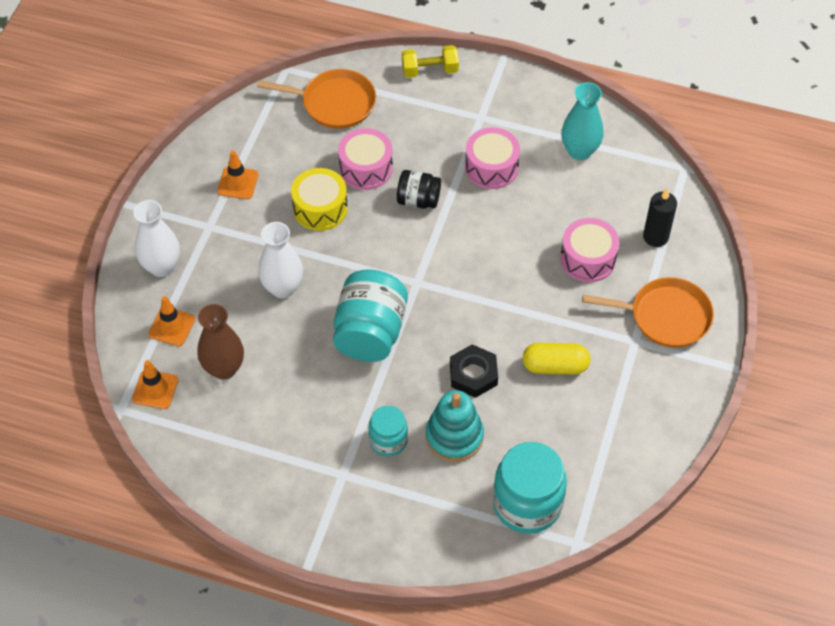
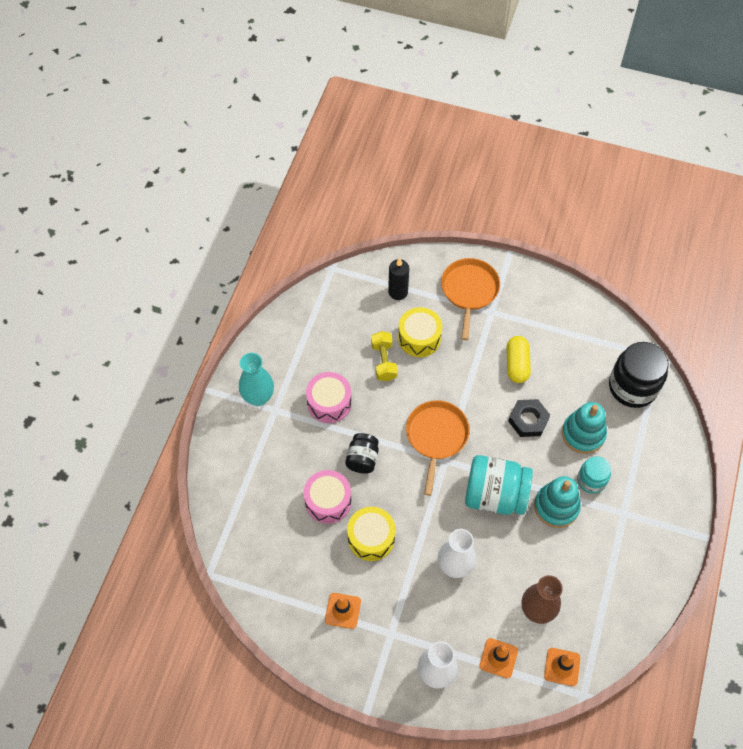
camera: 90 degrees left, 5 degrees up
orange pan [257,69,376,129] -> orange pan moved to [406,400,470,496]
yellow dumbbell [402,45,459,78] -> yellow dumbbell moved to [371,331,398,381]
turquoise jar [493,442,567,534] -> black jar [609,342,669,408]
pink drum [560,218,619,282] -> yellow drum [398,307,442,357]
turquoise vase [561,82,603,160] -> turquoise vase moved to [239,353,274,406]
none -> turquoise stacking toy [534,476,581,528]

